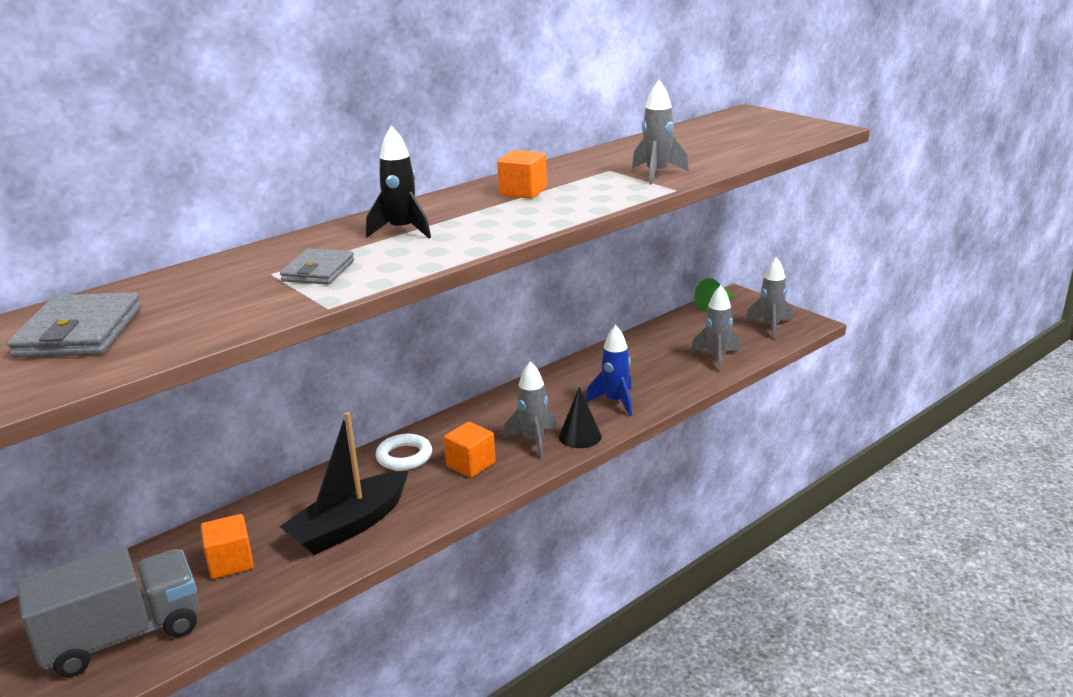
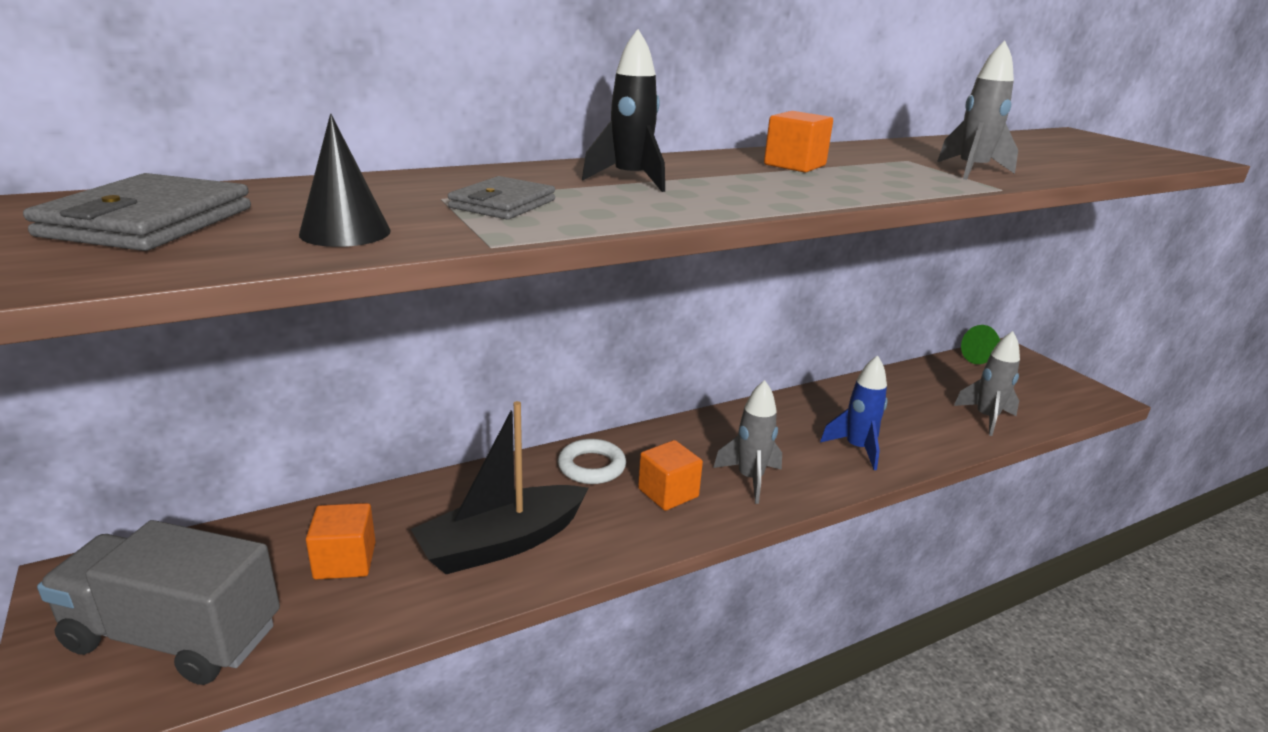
camera: 10 degrees right, 0 degrees up
grey truck [17,546,199,677] -> grey truck turned 150 degrees counterclockwise [37,520,280,685]
black cone [559,387,602,448] -> black cone moved to [299,114,391,247]
grey rocket [745,257,793,339] -> none

